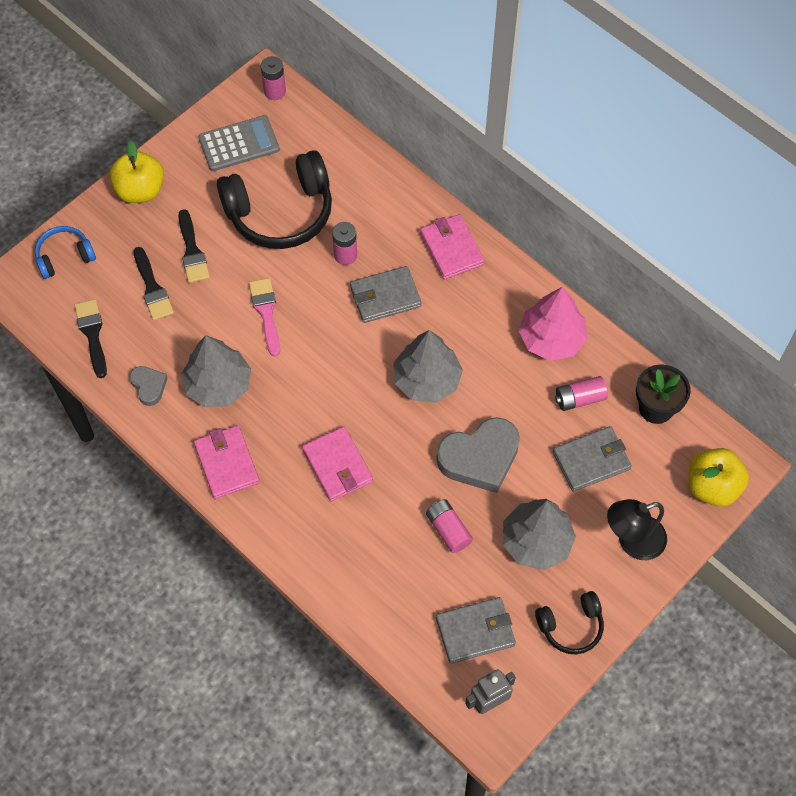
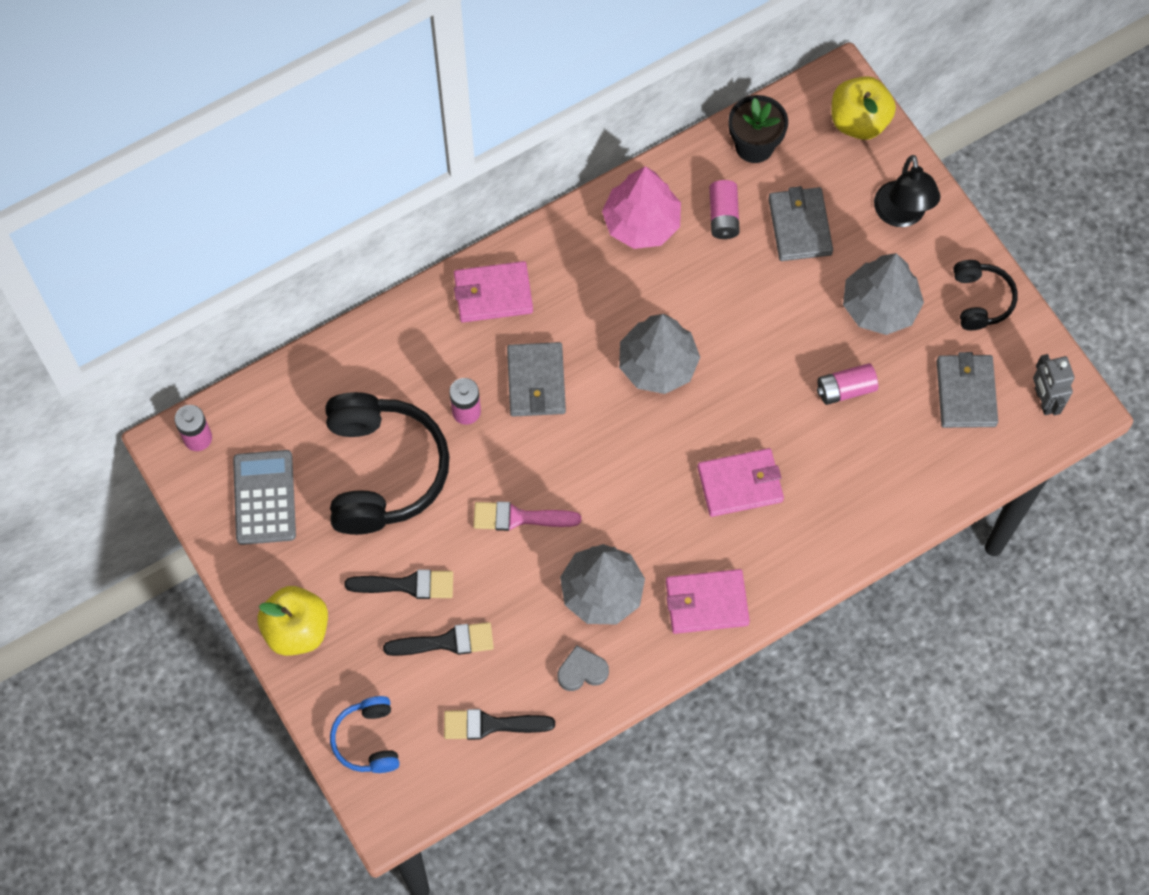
camera: 75 degrees left, 5 degrees up
grey heart [436,417,520,493] -> none

